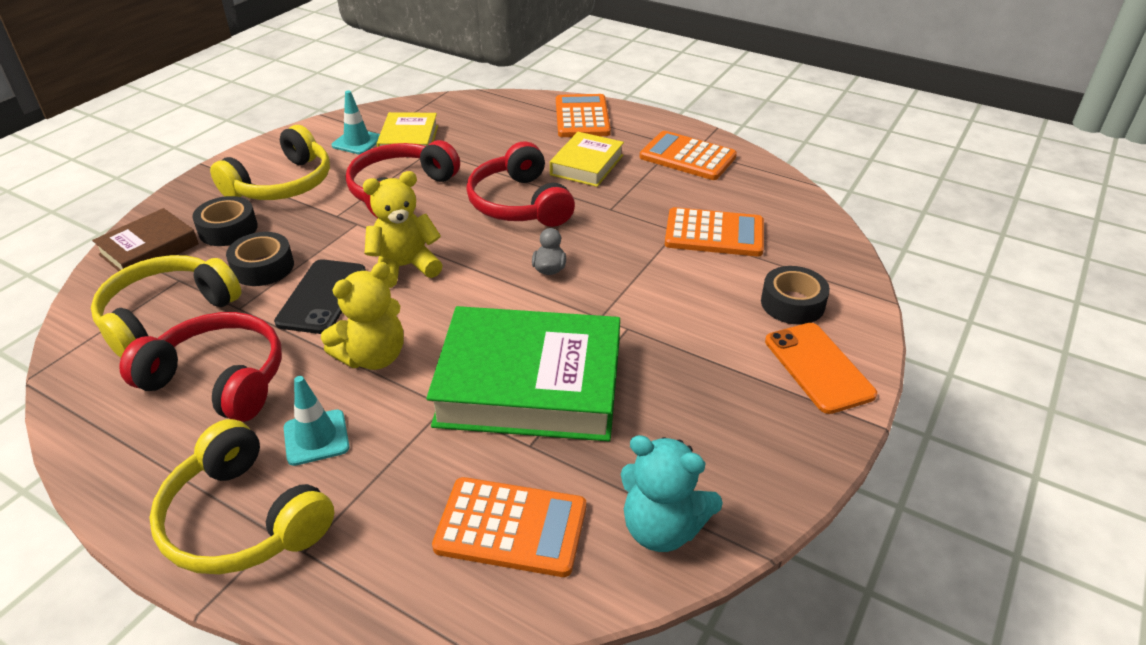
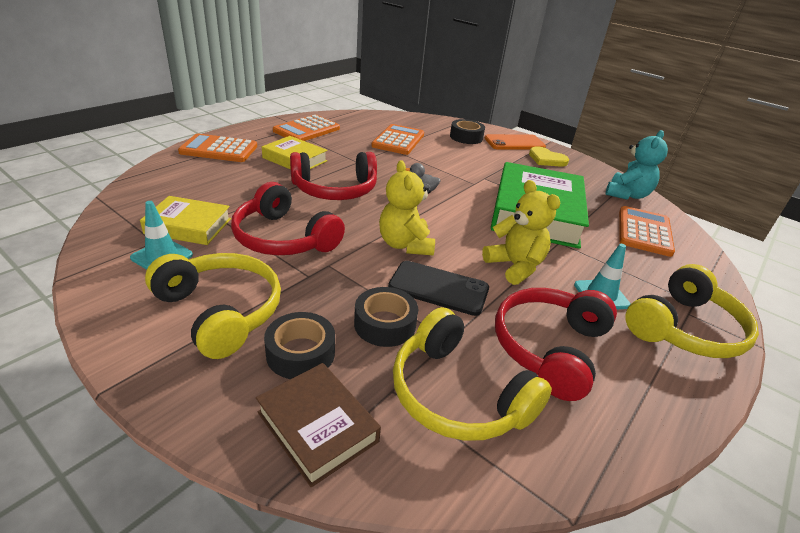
camera: 85 degrees left, 5 degrees down
none -> yellow heart [529,146,569,167]

